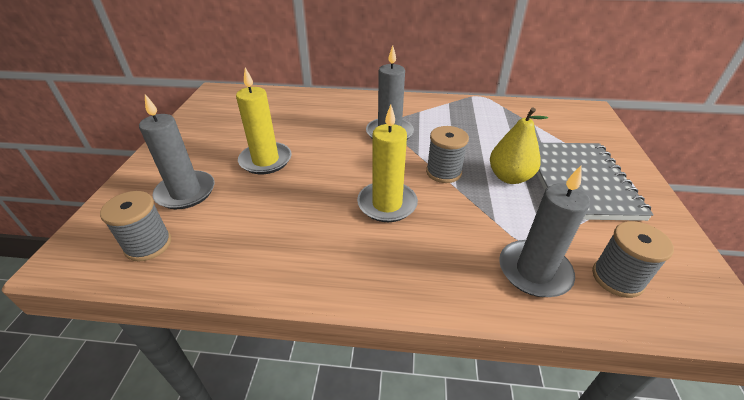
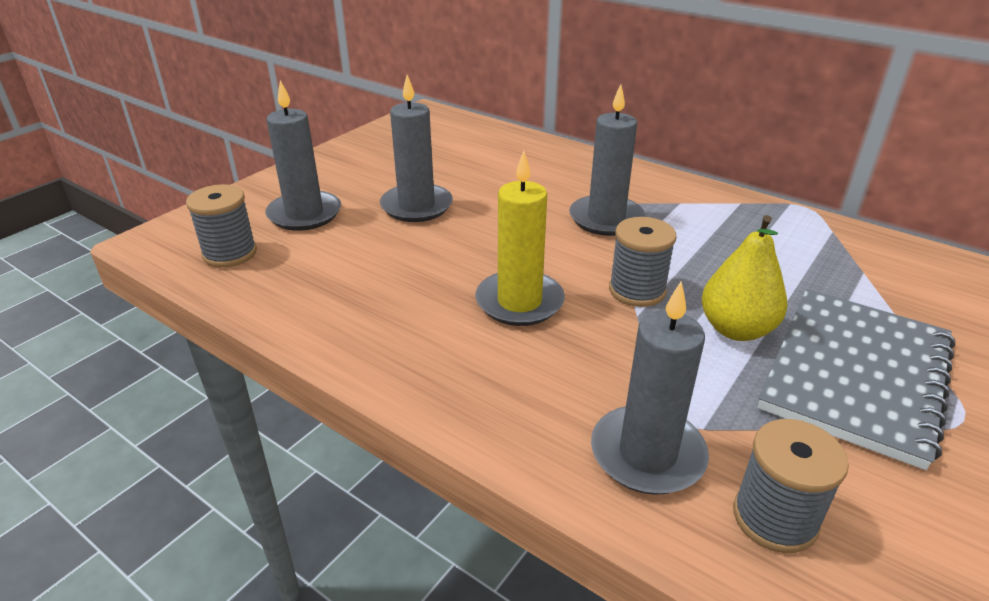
camera: 30 degrees right, 5 degrees down
yellow candle [236,67,292,174] -> grey candle [380,75,453,222]

